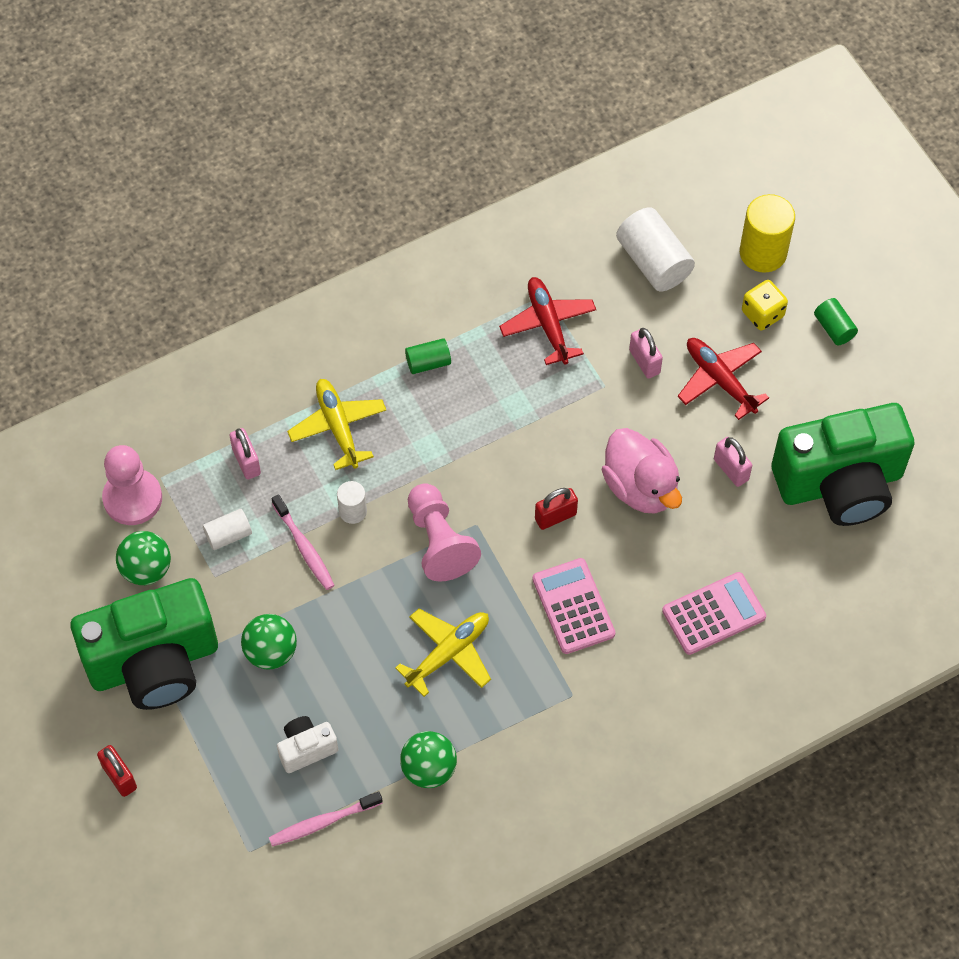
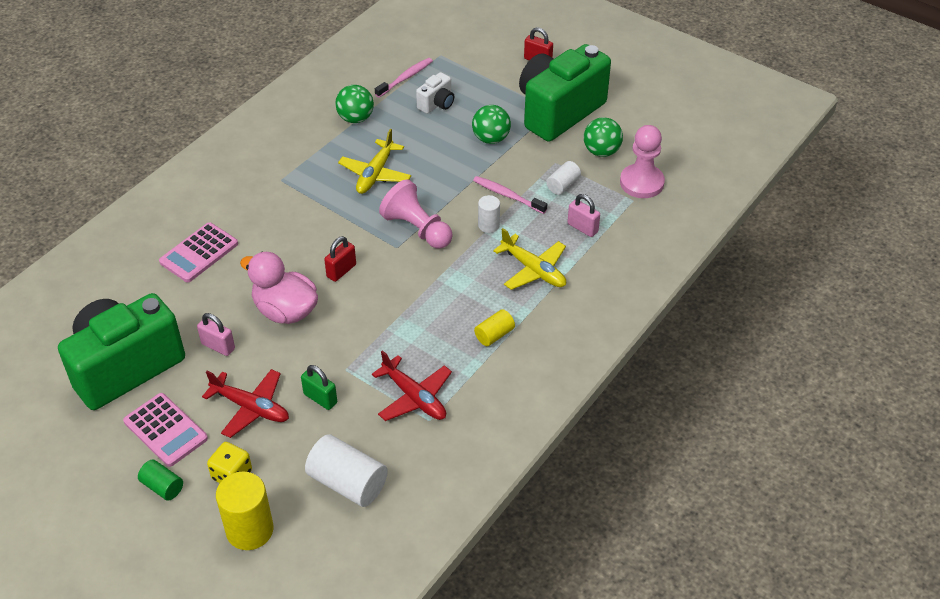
camera: 155 degrees right, 15 degrees down
green cylinder [405,338,451,374] -> yellow cylinder [474,309,515,346]
pink calculator [532,558,615,654] -> pink calculator moved to [123,393,208,467]
pink padlock [629,328,663,379] -> green padlock [301,365,337,410]

